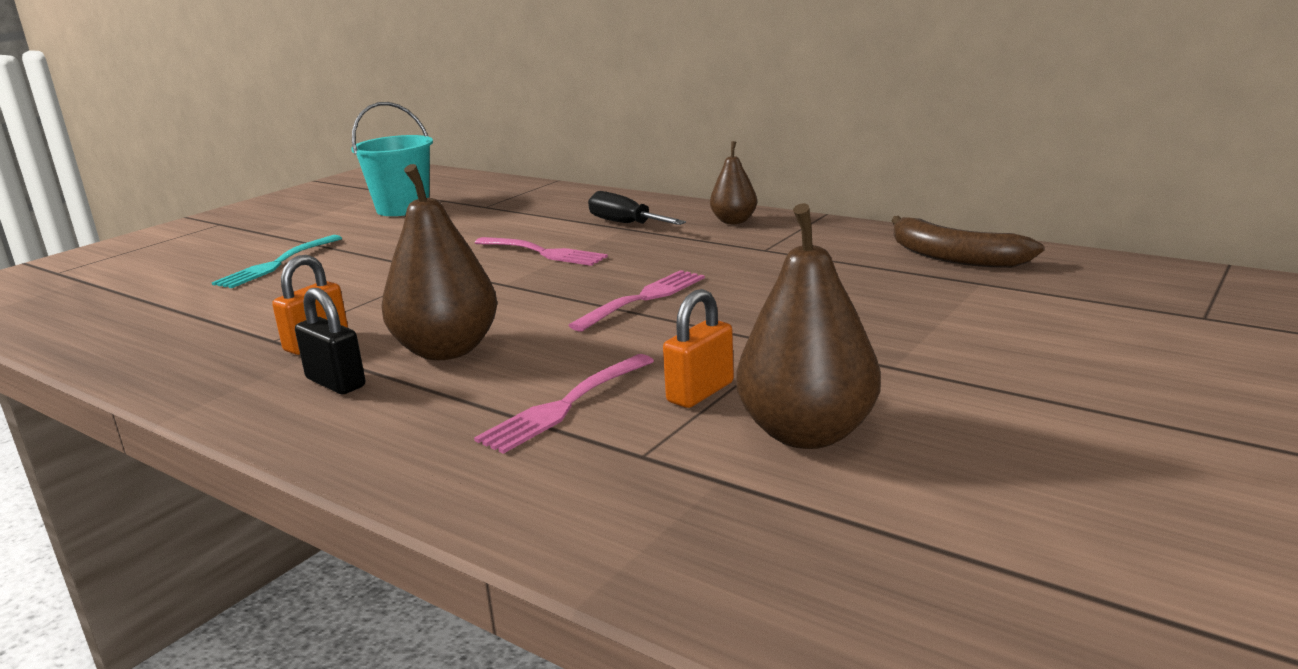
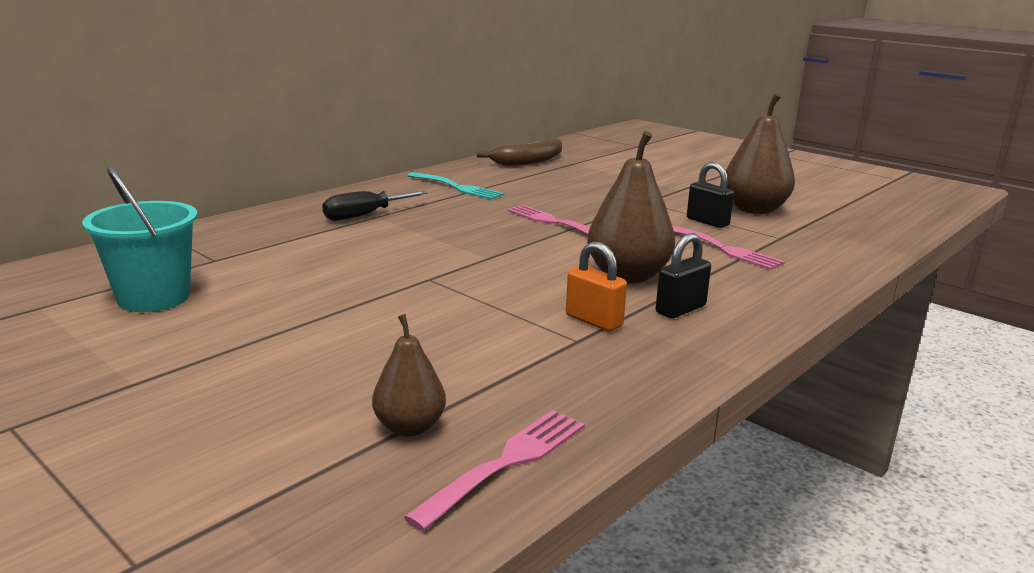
camera: 85 degrees left, 0 degrees up
turquoise fork [212,235,342,288] -> turquoise fork moved to [407,172,504,200]
pink fork [475,237,608,266] -> pink fork moved to [404,410,585,531]
orange padlock [663,289,734,408] -> black padlock [687,162,734,228]
brown pear [710,141,757,224] -> brown pear moved to [372,314,446,436]

